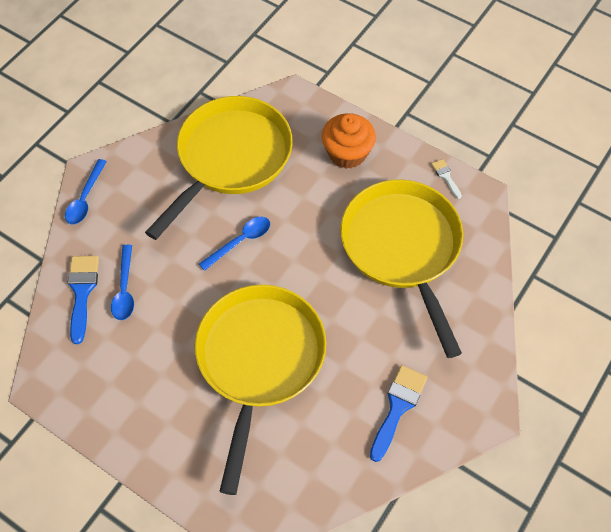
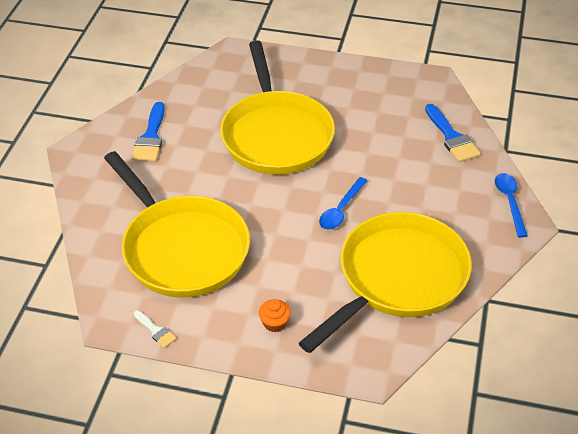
camera: 160 degrees right, 15 degrees down
blue spoon [111,245,134,320] -> none
yellow pan [145,96,293,240] -> yellow pan turned 150 degrees counterclockwise [299,212,472,353]
orange cupcake [322,113,376,169] -> orange cupcake [259,299,291,332], size x0.51

